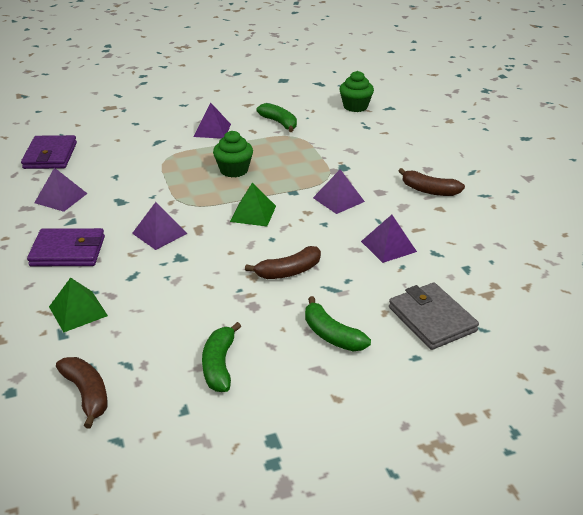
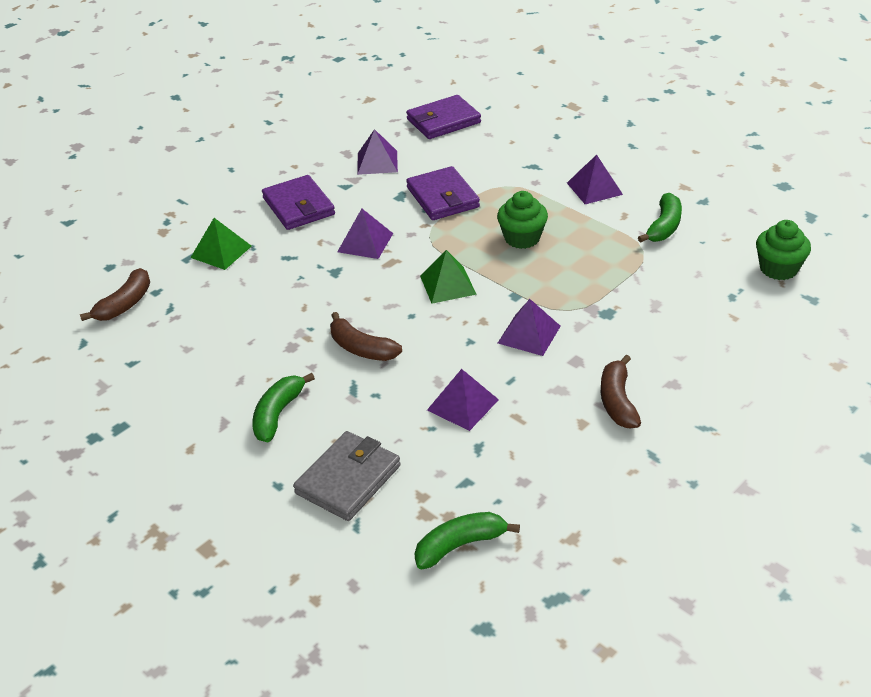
camera: 65 degrees right, 5 degrees up
green banana [202,322,241,392] -> green banana moved to [414,512,520,569]
none -> purple wallet [406,166,480,220]

